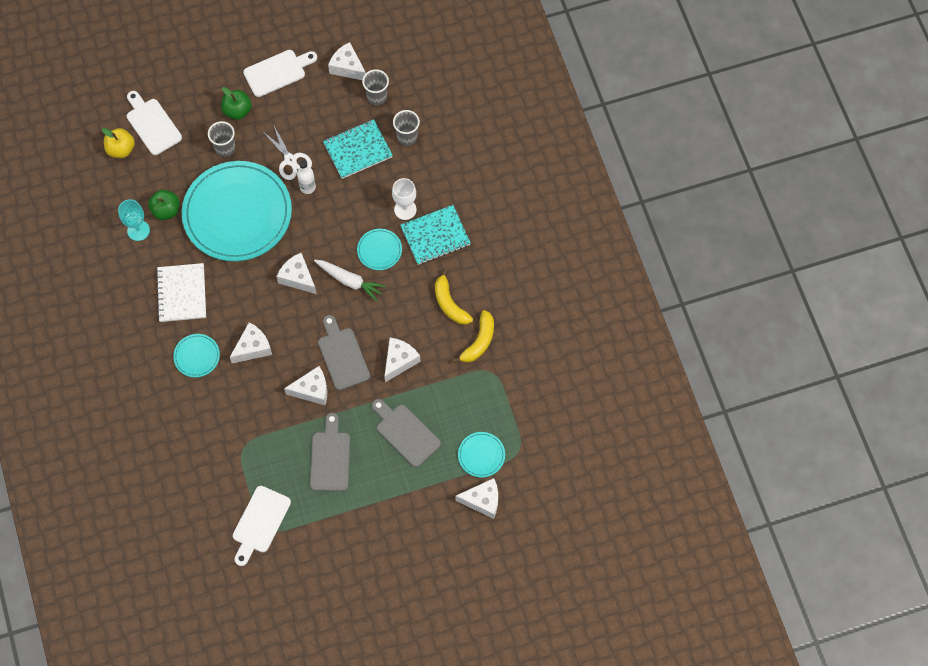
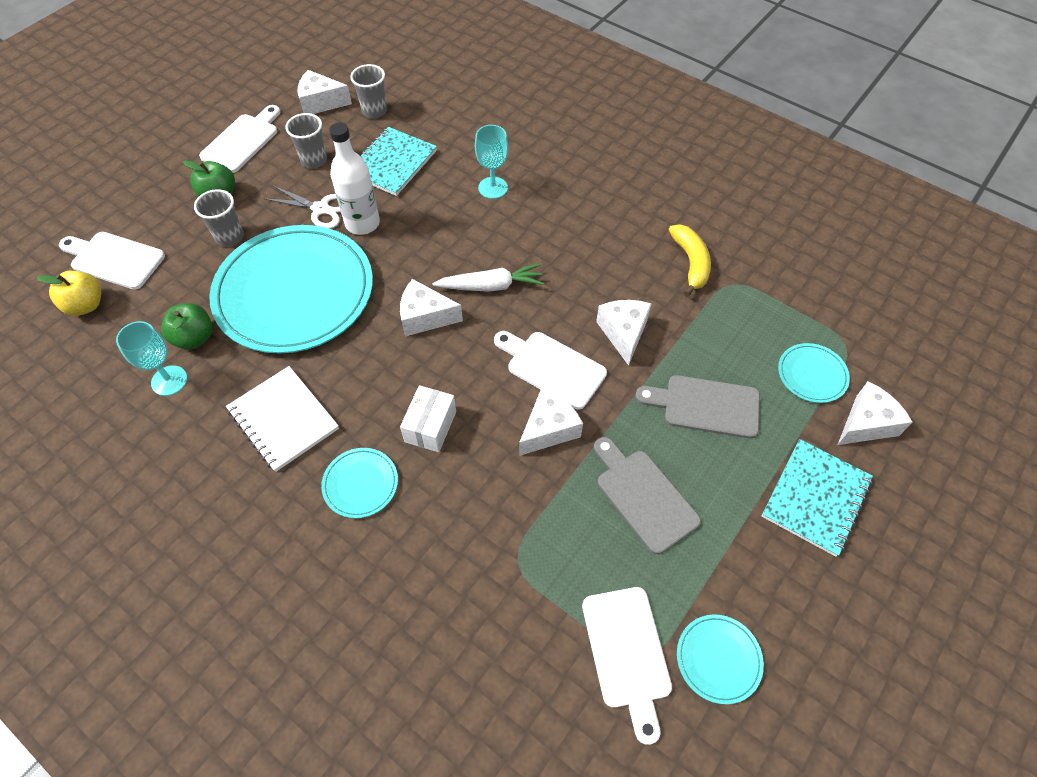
camera: 35 degrees left, 10 degrees down
white cheese [230,322,272,363] -> white box [400,385,456,452]
white bottle [297,160,316,194] -> white bottle [329,123,380,235], size x1.60
grey cutting board [318,315,370,390] -> white cutting board [494,331,607,409]
turquoise plate [357,229,402,270] -> turquoise plate moved to [677,614,764,704]
white goblet [392,178,417,220] -> turquoise goblet [475,125,508,199]
grey cup [393,110,420,146] -> grey cup moved to [286,113,327,168]
turquoise notebook [400,205,471,265] -> turquoise notebook moved to [762,439,873,557]
yellow banana [435,268,473,325] -> none

